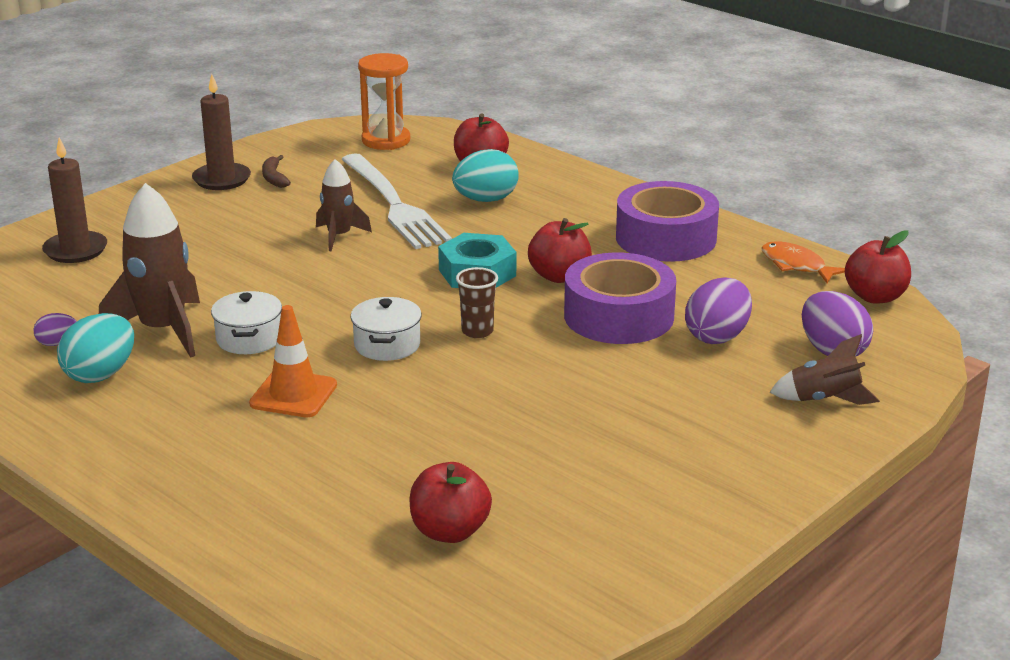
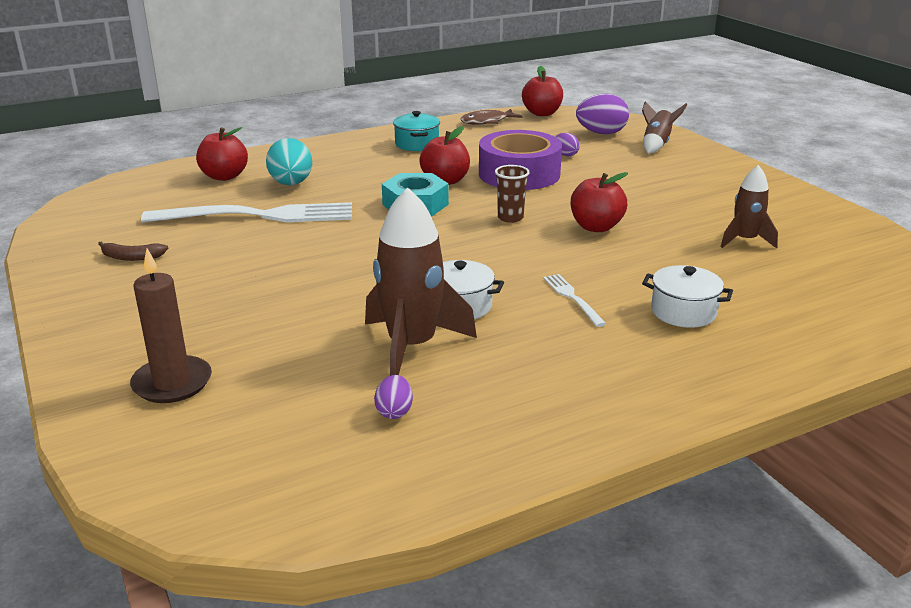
camera: 70 degrees left, 0 degrees up
turquoise egg [57,313,134,383] -> none
brown candle [192,75,251,190] -> none
orange traffic cone [249,305,337,418] -> white fork [543,274,606,327]
brown rocket [316,159,372,251] -> brown rocket moved to [721,165,778,248]
white pot [351,297,422,361] -> white pot moved to [642,265,733,328]
orange hourglass [358,53,410,150] -> none
red apple [410,462,492,543] -> red apple moved to [571,172,628,232]
purple tape [616,181,719,262] -> turquoise pot [393,111,440,151]
purple egg [685,277,752,344] -> purple egg [556,133,580,156], size x0.53
orange fish [761,241,845,283] -> brown fish [460,109,523,124]

